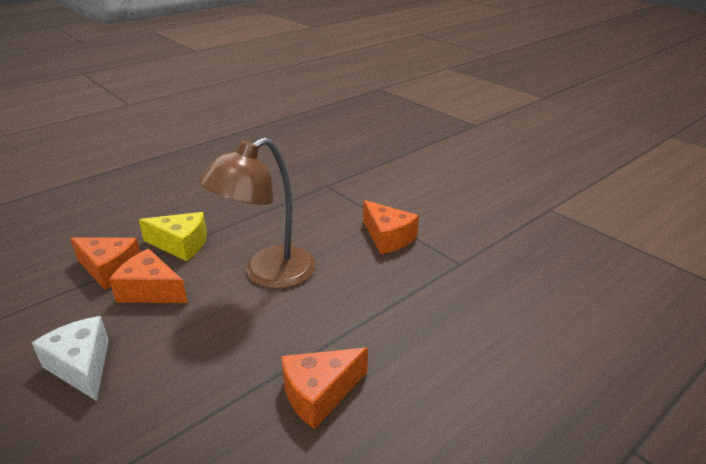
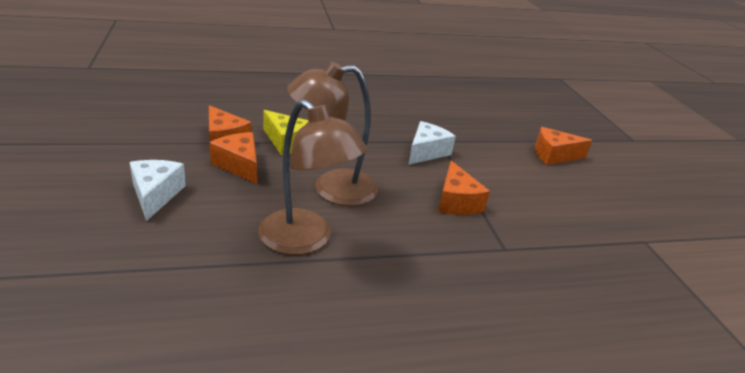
camera: 25 degrees right, 0 degrees up
orange cheese [281,348,368,429] -> orange cheese moved to [535,127,592,165]
none -> brown lamp [258,99,367,255]
none -> white cheese [409,121,456,165]

